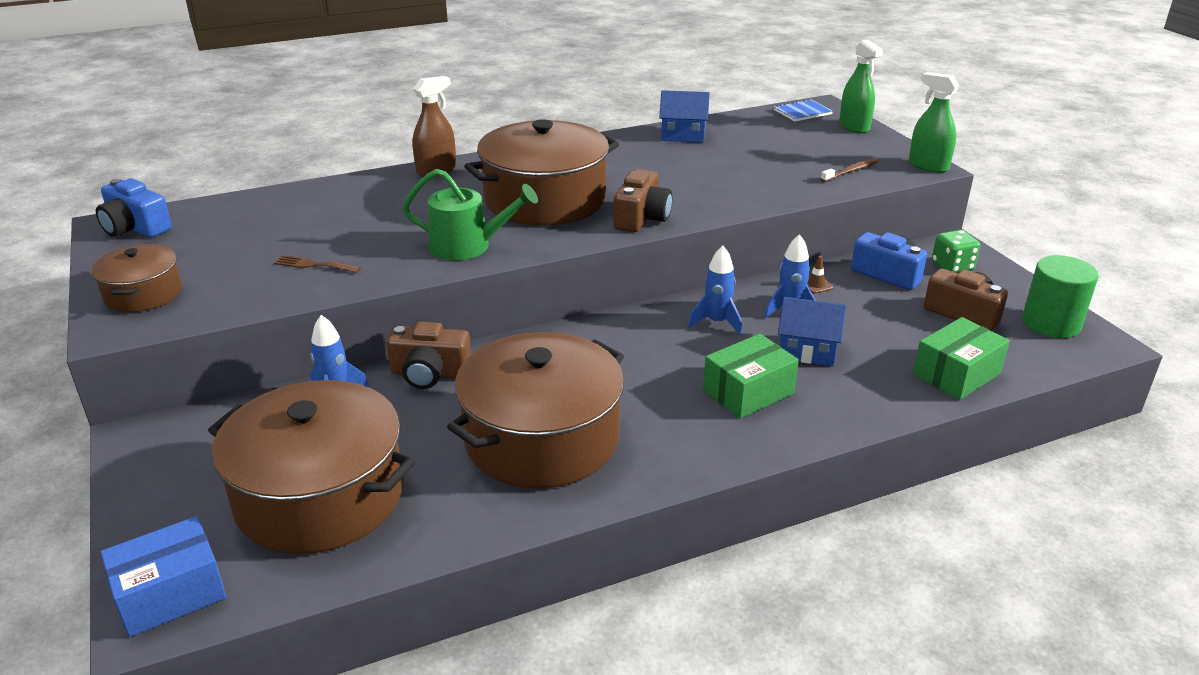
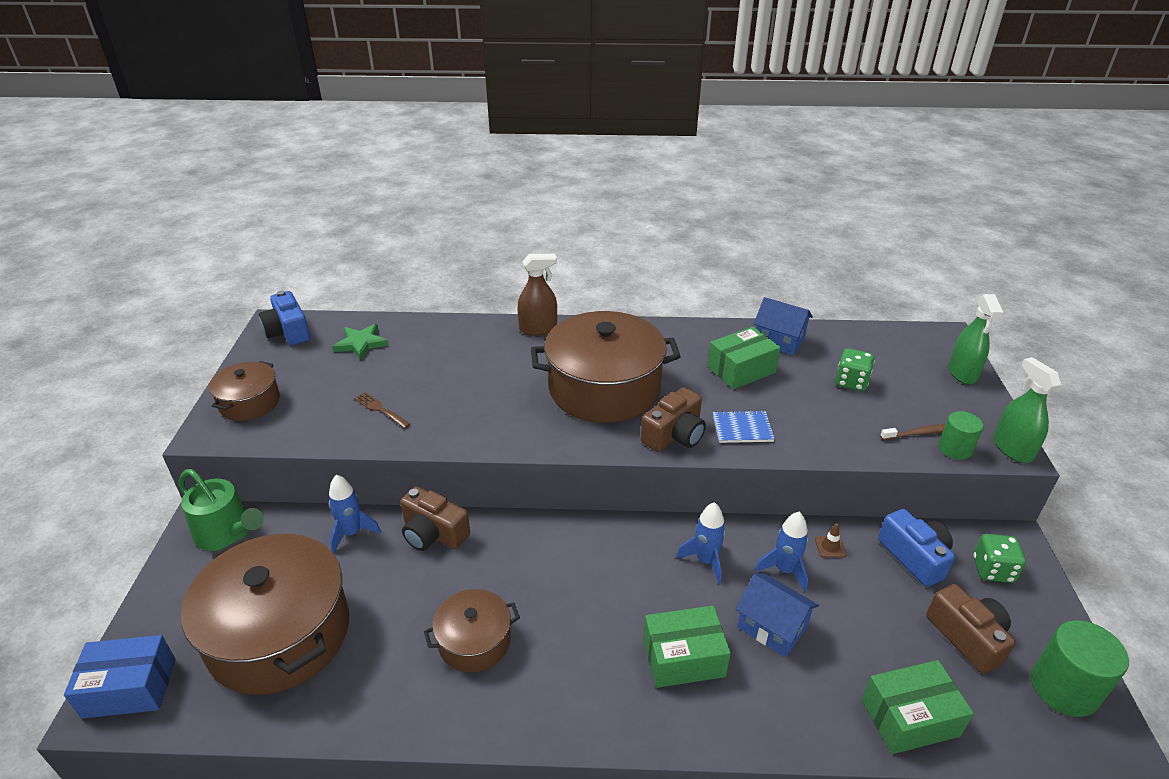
camera: 25 degrees right, 5 degrees up
green watering can [402,169,538,260] -> green watering can moved to [178,469,264,551]
brown pot [447,332,624,488] -> brown pot [424,589,520,673], size x0.52
blue notebook [774,99,833,122] -> blue notebook moved to [713,410,775,443]
none -> green star [332,324,389,360]
none -> green box [707,327,781,389]
none -> green dice [835,348,875,391]
none -> green cylinder [938,411,983,460]

